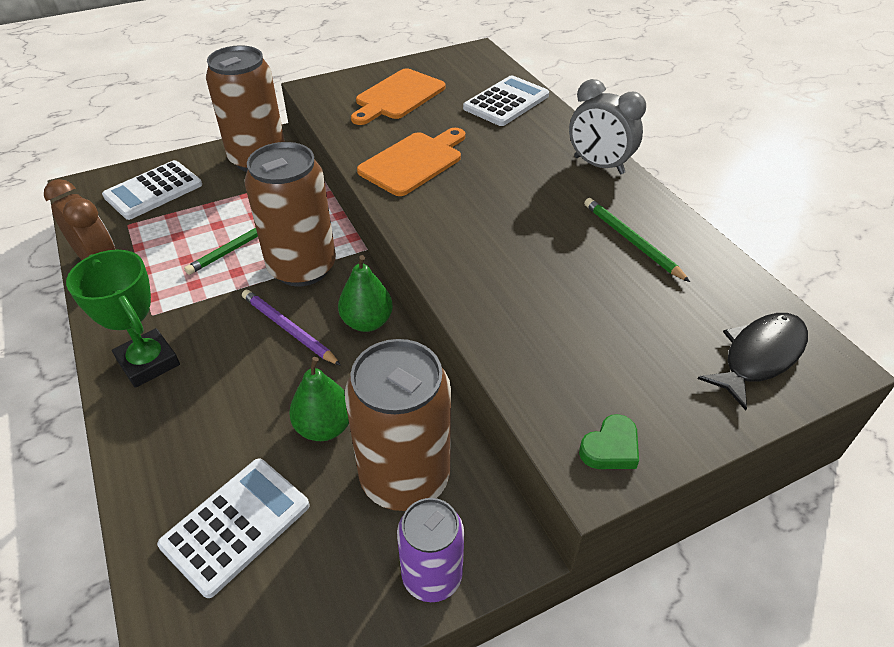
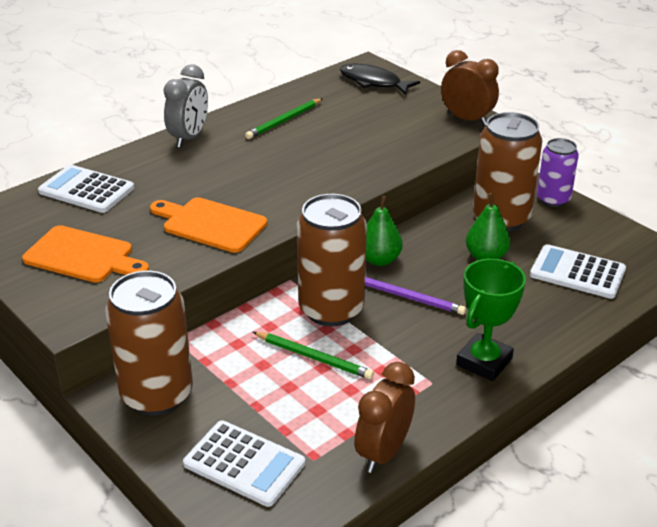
camera: 105 degrees left, 10 degrees down
purple pencil [242,290,341,366] -> purple pencil turned 90 degrees counterclockwise [365,277,466,315]
green heart [579,414,639,469] -> brown clock [441,50,499,126]

